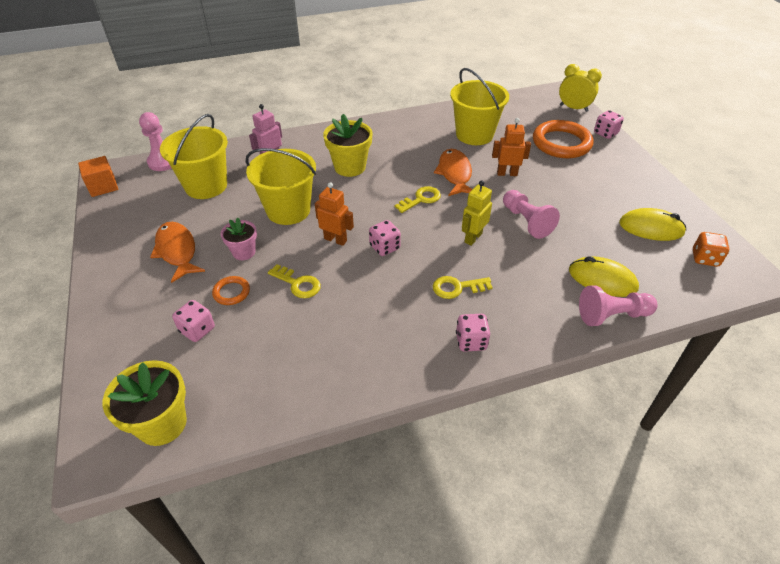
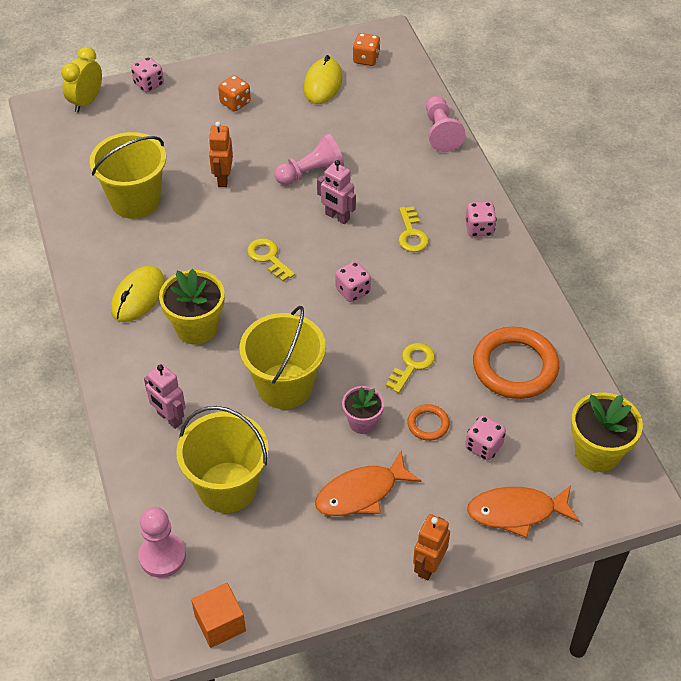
camera: 90 degrees left, 5 degrees up
orange robot [315,182,354,246] -> orange robot moved to [413,514,450,580]
orange fish [434,149,473,196] -> orange fish moved to [467,485,579,538]
yellow robot [462,180,492,246] -> pink robot [317,160,356,224]
orange ring [533,120,593,158] -> orange ring moved to [473,327,559,399]
yellow mouse [569,256,639,297] -> yellow mouse moved to [111,266,165,322]
none -> orange dice [218,75,251,111]

